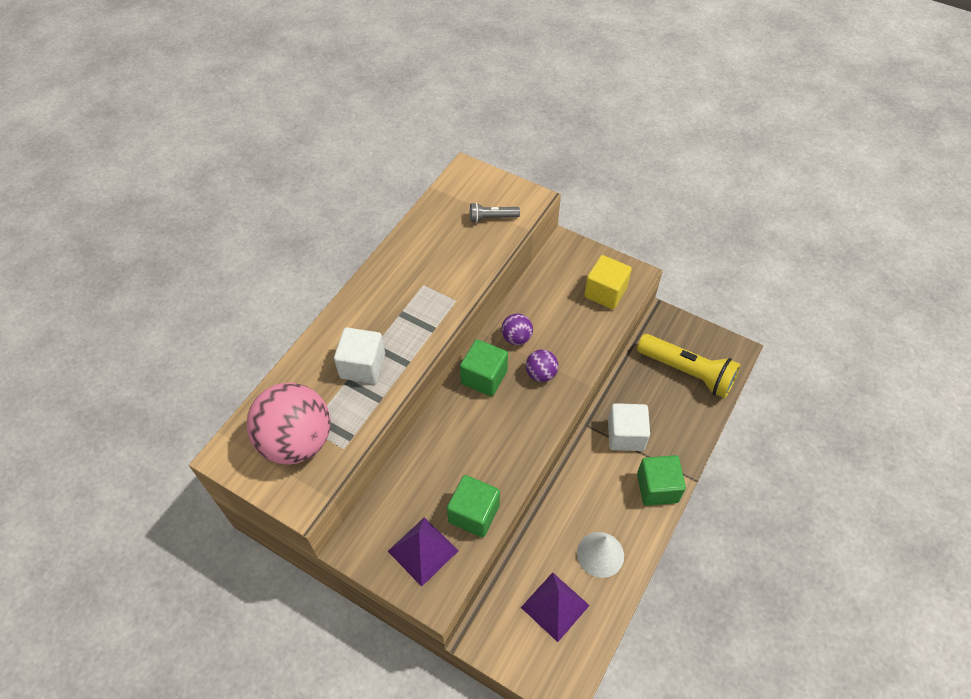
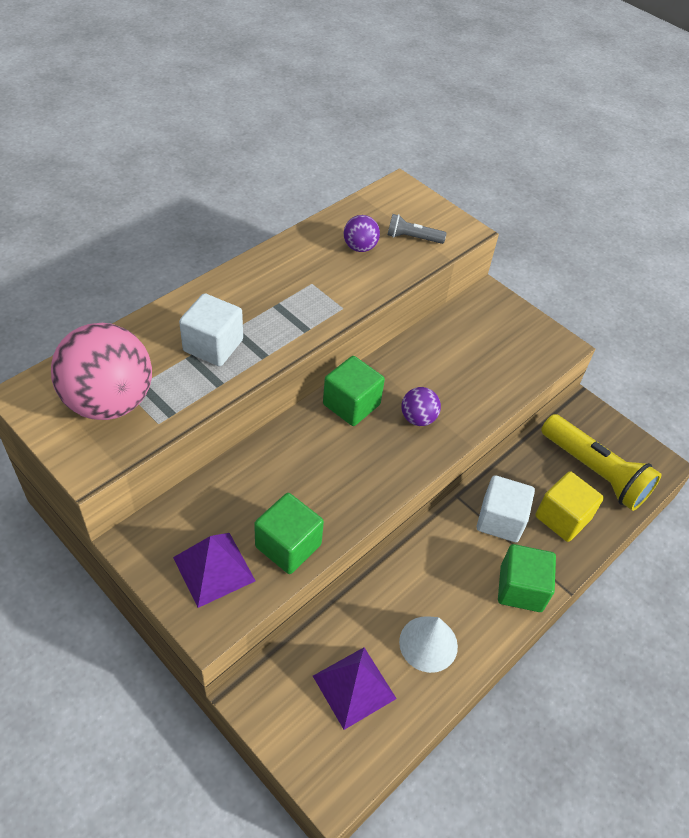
camera: 10 degrees right, 5 degrees down
purple ball [501,314,533,345] -> purple ball moved to [344,215,380,252]
yellow cube [584,255,632,309] -> yellow cube moved to [535,471,604,542]

